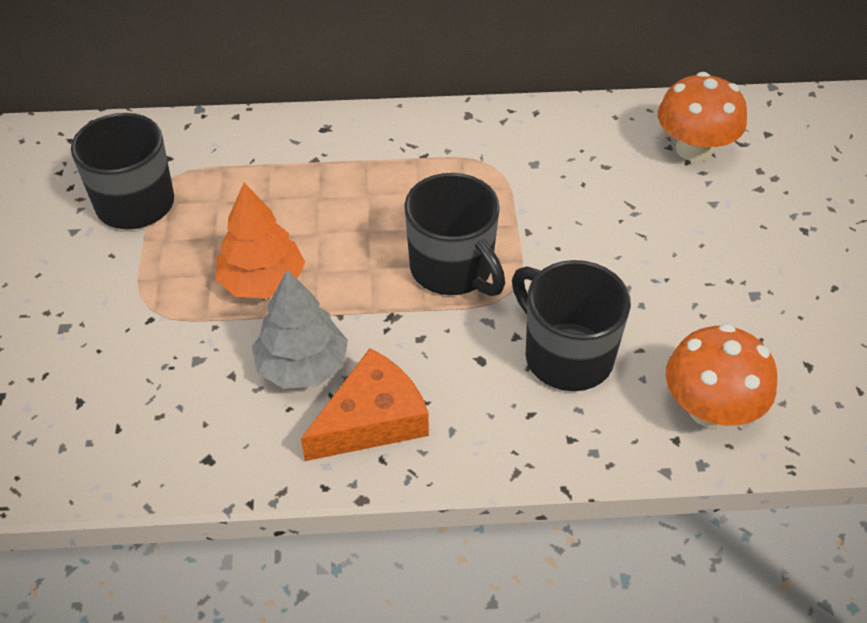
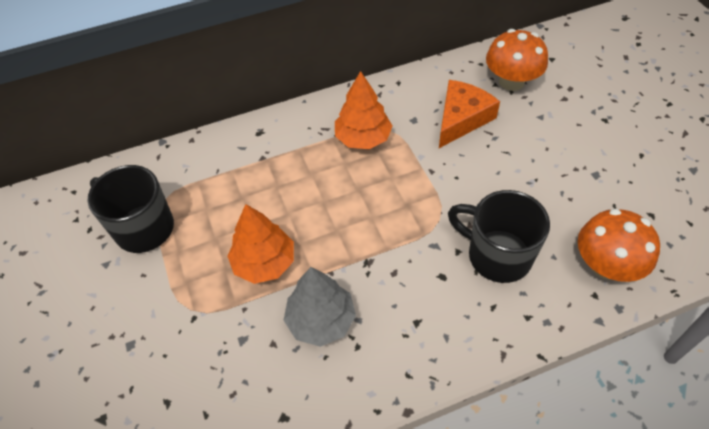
camera: 15 degrees left, 5 degrees up
orange cheese [301,348,429,461] -> orange cheese moved to [439,80,500,148]
black mug [404,173,505,296] -> none
none -> orange tree [335,71,392,149]

